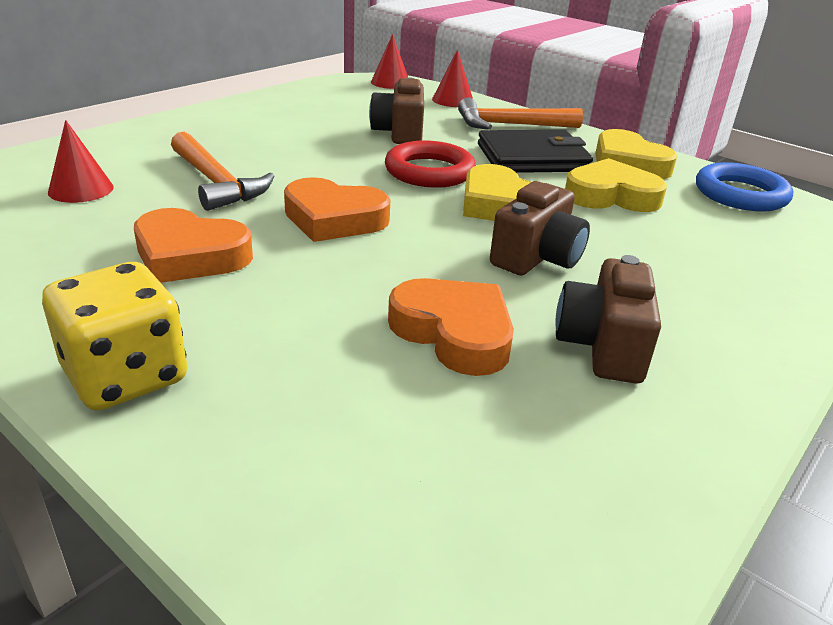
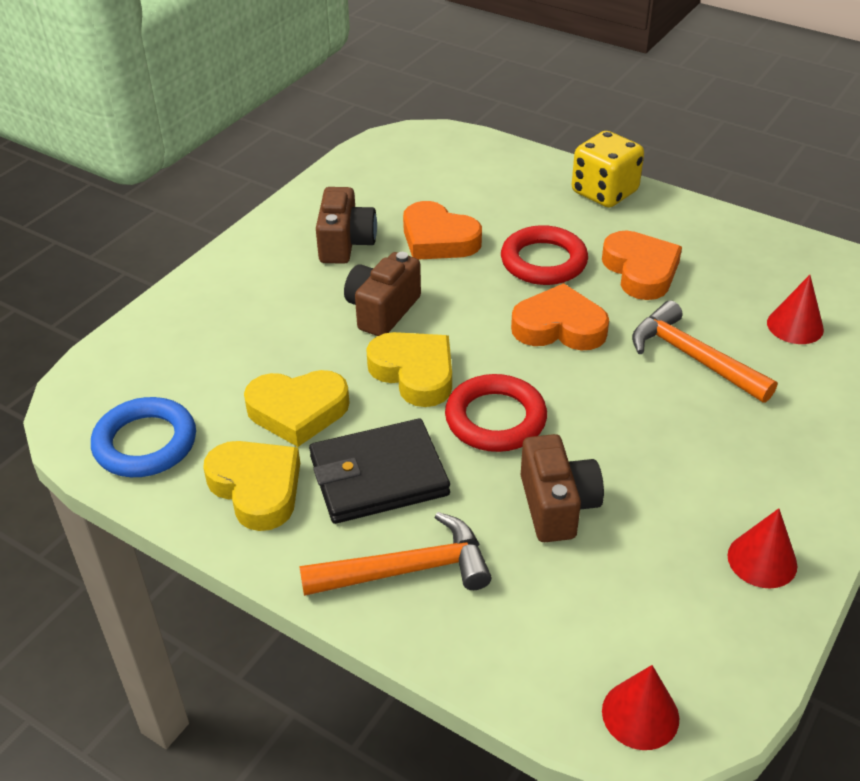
camera: 175 degrees right, 10 degrees up
orange heart [134,208,253,283] -> orange heart turned 60 degrees clockwise [602,231,682,300]
red cone [432,50,473,107] -> red cone moved to [728,508,797,589]
none -> red ring [501,225,588,285]

